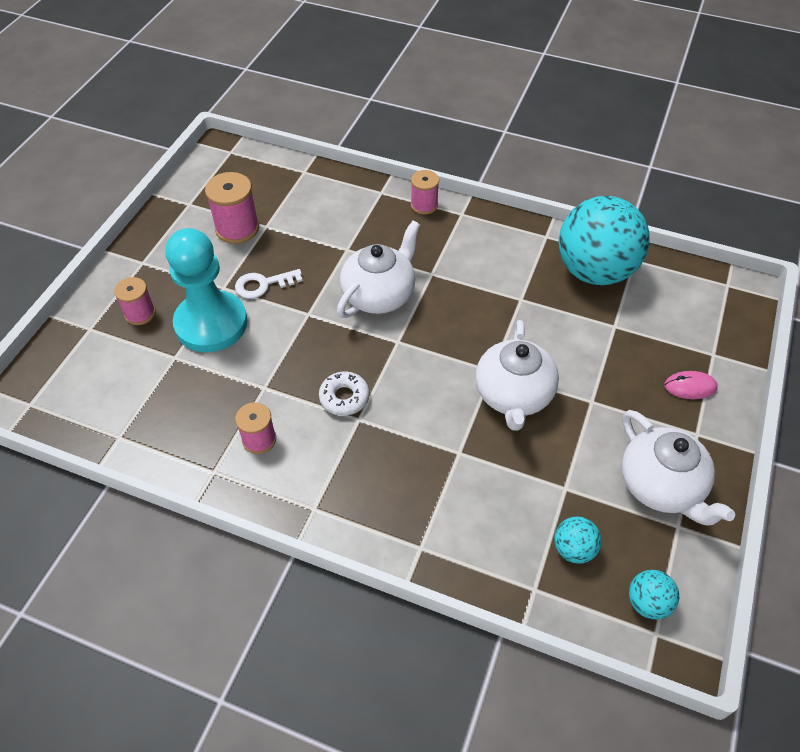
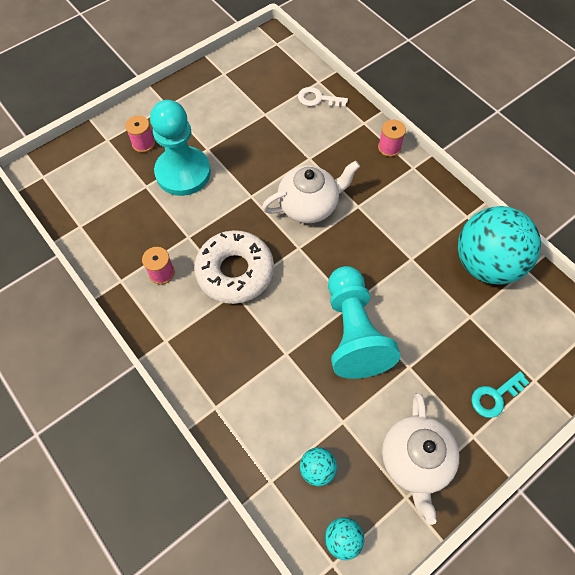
camera: 30 degrees right, 10 degrees up
pink spool [205,172,259,244] -> none
white key [235,269,303,299] -> white key moved to [298,87,348,108]
white donut [319,372,369,416] -> white donut [194,230,274,304], size x1.99
white teapot [476,320,559,431] -> turquoise pawn [328,266,400,379]
pink mouse [664,371,718,399] -> turquoise key [471,371,529,418]

